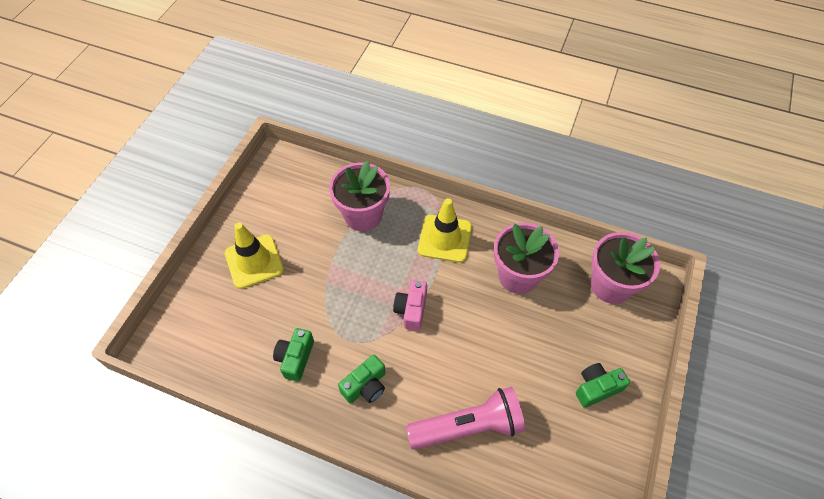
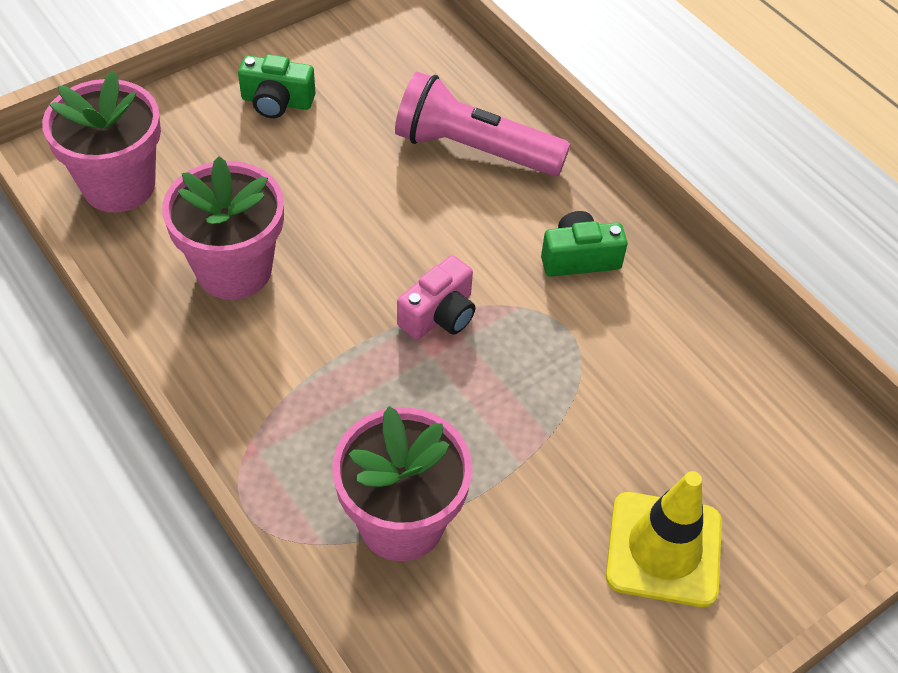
camera: 150 degrees left, 5 degrees down
green camera [273,328,314,382] -> none
yellow traffic cone [418,198,472,263] -> none

